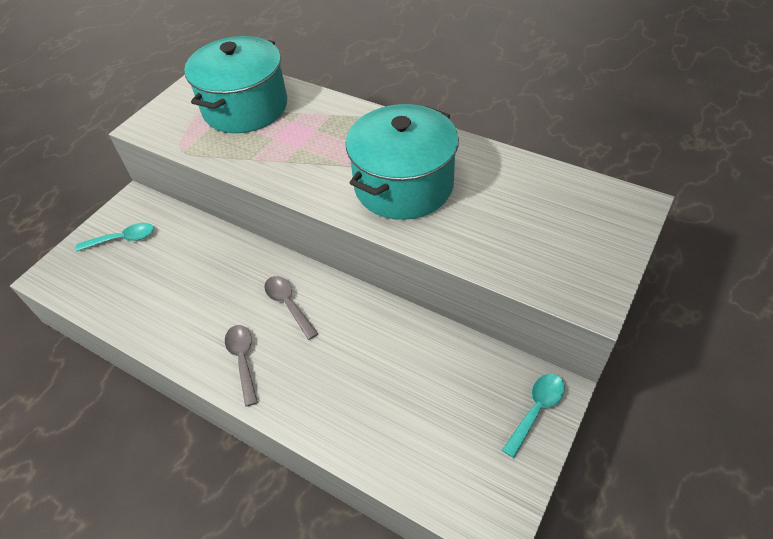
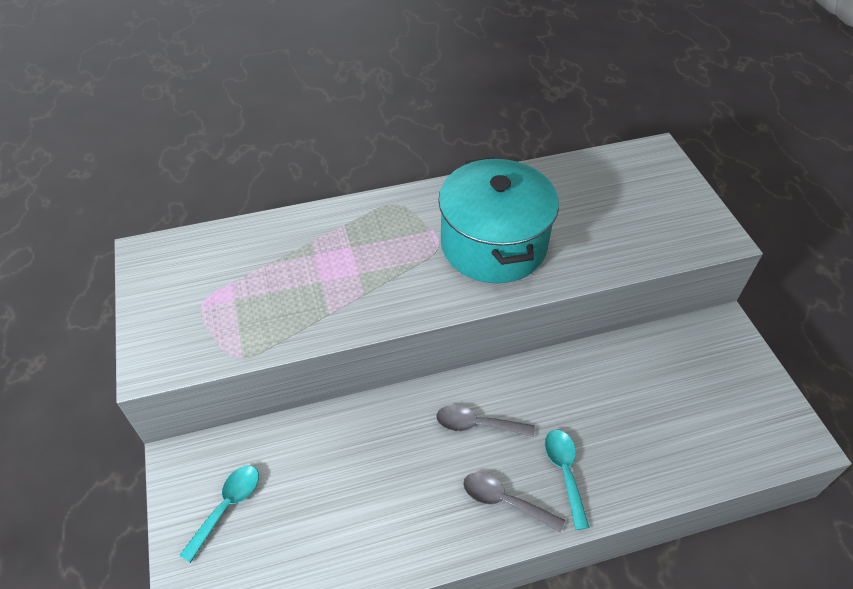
camera: 50 degrees left, 0 degrees up
turquoise pot [184,36,287,133] -> none
turquoise spoon [502,374,565,458] -> turquoise spoon moved to [545,430,589,530]

